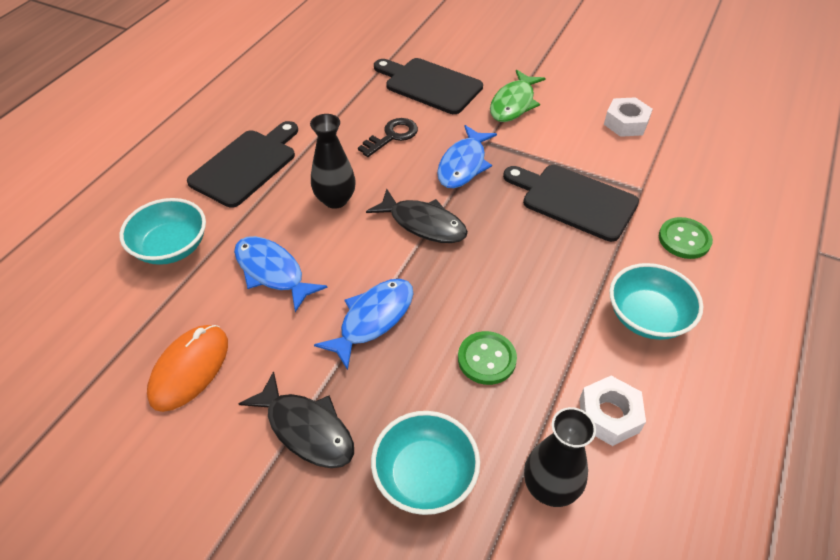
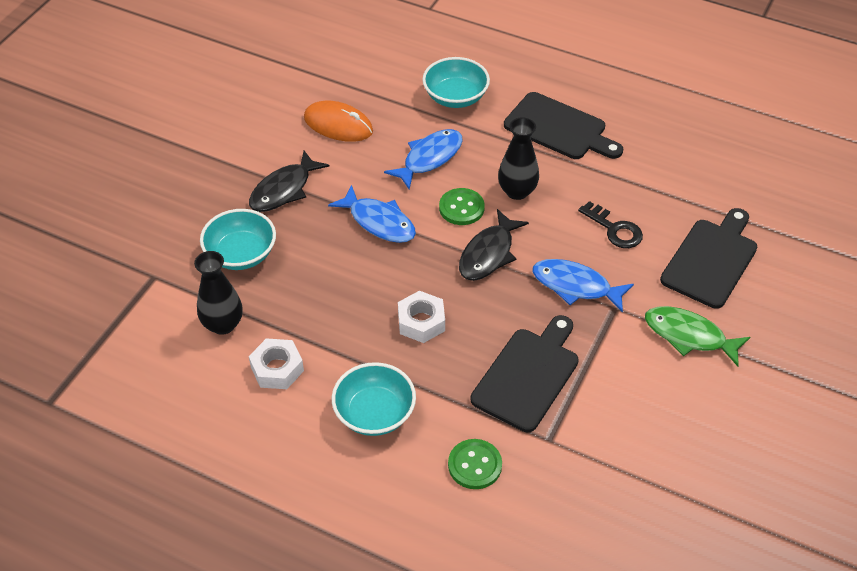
camera: 90 degrees right, 0 degrees up
green button [458,331,517,385] -> green button moved to [439,188,485,225]
white nut [604,97,653,137] -> white nut moved to [398,291,445,343]

